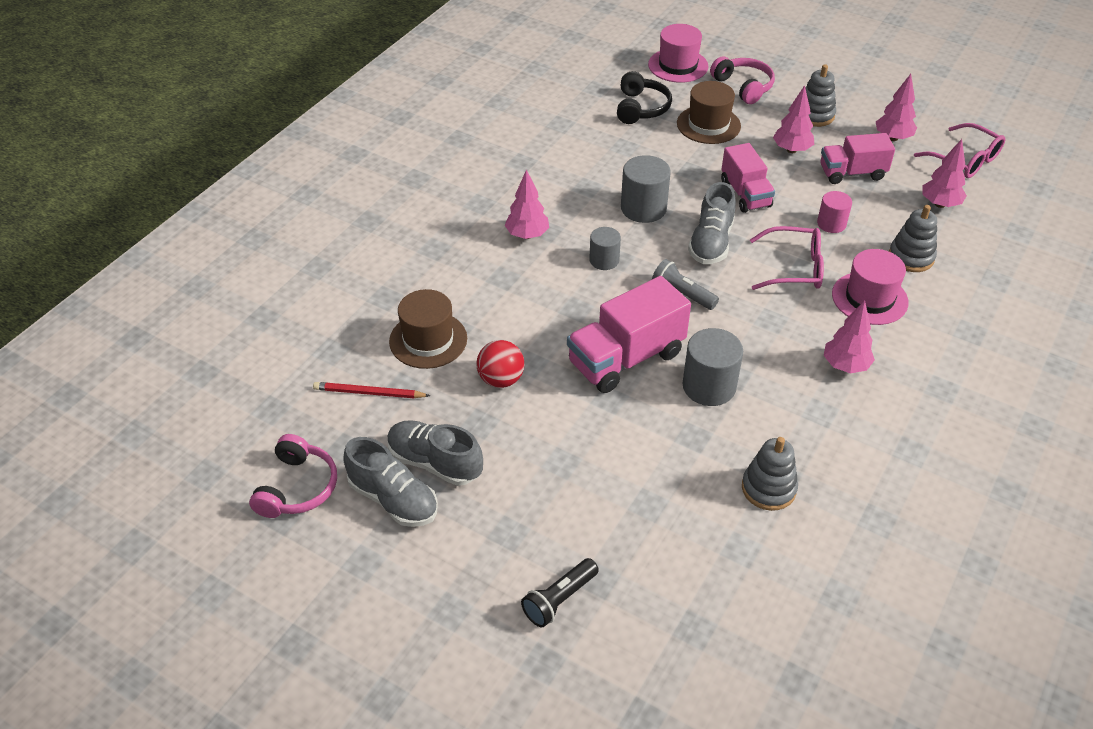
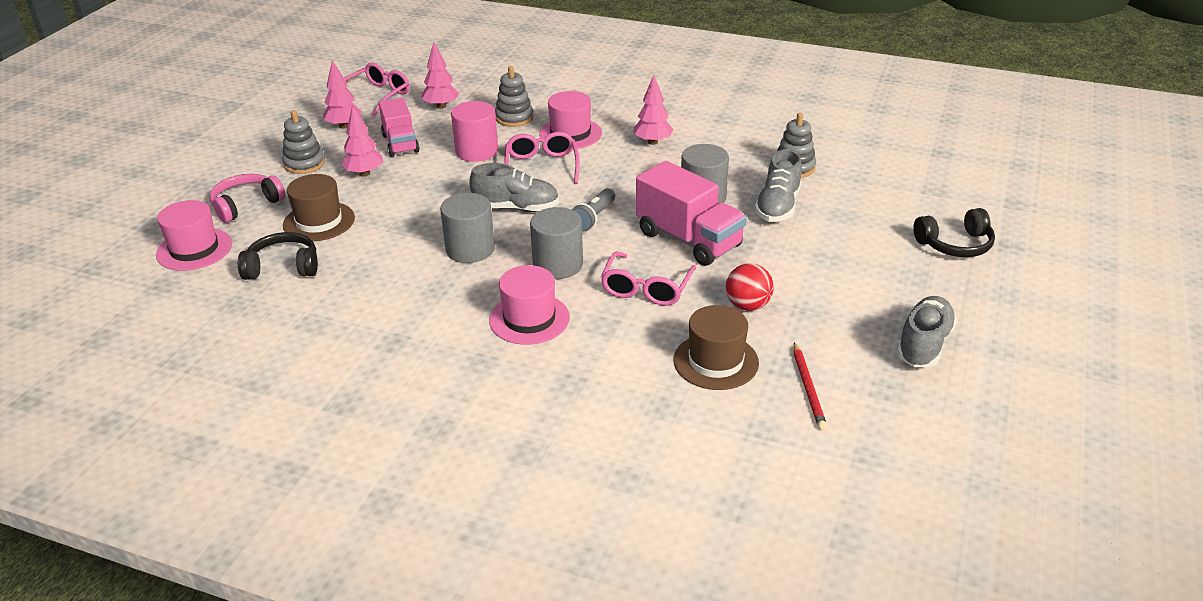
camera: 100 degrees left, 10 degrees down
pink headphones [249,434,337,518] -> none
grey shoe [387,420,483,486] -> grey shoe moved to [755,149,802,222]
pink tree [505,169,549,239] -> pink hat [489,265,570,345]
black flashlight [521,558,599,627] -> black headphones [913,208,995,257]
grey cylinder [589,227,621,270] -> grey cylinder [530,207,583,279], size x1.61
pink truck [721,143,775,213] -> none
pink cylinder [817,191,852,233] -> pink cylinder [451,101,498,162], size x1.61
none -> pink glasses [601,251,696,306]

